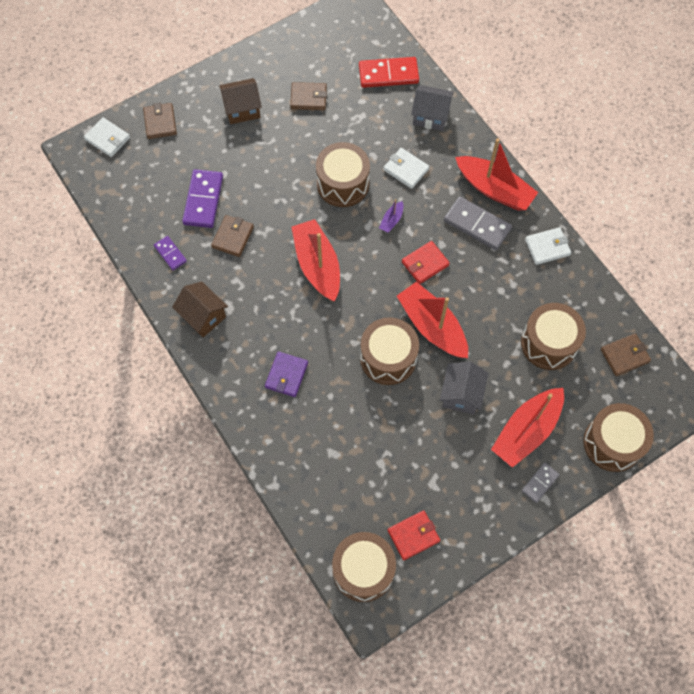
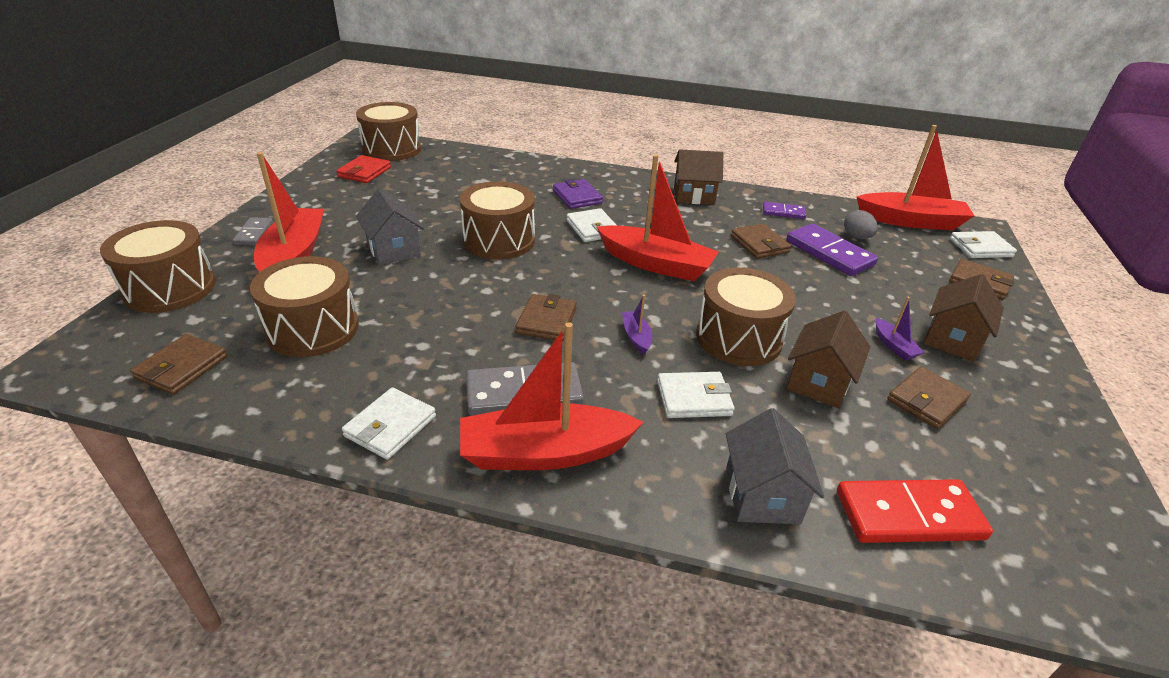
camera: 135 degrees right, 30 degrees down
red domino [359,57,419,88] -> red domino turned 45 degrees clockwise [837,479,993,543]
red boat [397,282,468,358] -> red boat moved to [857,125,975,230]
red wallet [402,241,450,284] -> brown wallet [515,294,577,341]
grey house [411,85,454,131] -> grey house turned 60 degrees counterclockwise [726,408,824,524]
none -> white wallet [566,208,617,242]
none -> brown house [787,311,870,408]
none -> grey egg [844,210,878,239]
none -> purple boat [875,297,924,360]

